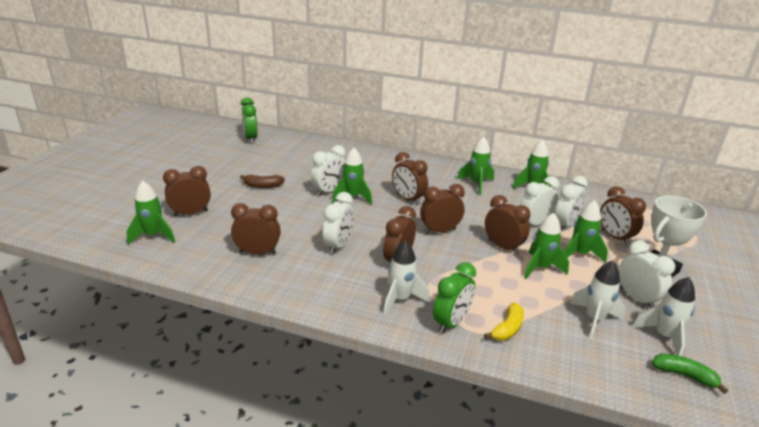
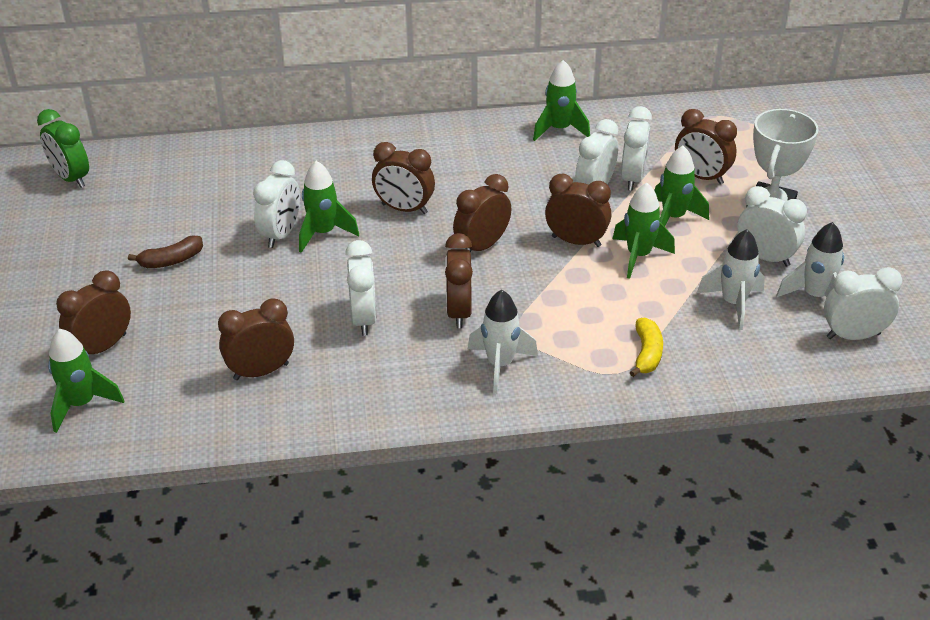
camera: 25 degrees left, 10 degrees up
green clock [433,262,476,334] -> none
green rocket [457,137,494,195] -> none
green banana [652,354,728,394] -> white clock [824,267,902,340]

